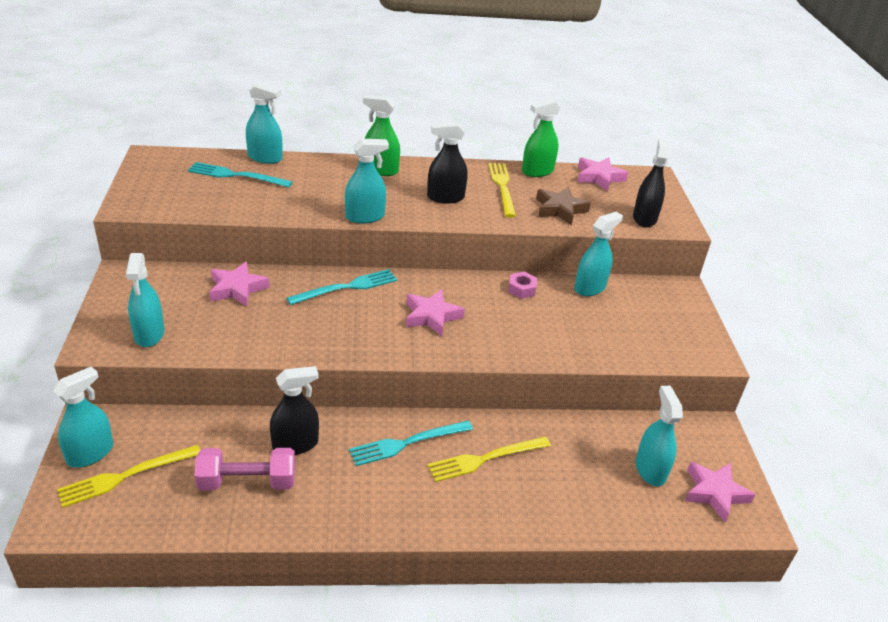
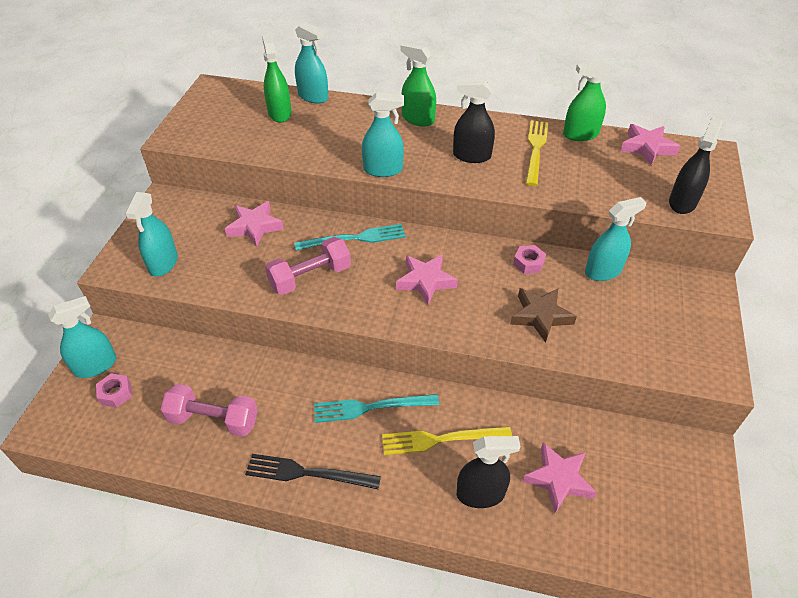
camera: 20 degrees right, 10 degrees up
yellow fork [57,445,201,508] -> pink nut [96,373,132,408]
turquoise fork [188,162,293,187] -> green spray bottle [262,34,292,123]
black spray bottle [270,366,319,455] -> black spray bottle moved to [457,436,520,508]
brown star [536,187,591,225] -> brown star moved to [510,288,577,343]
turquoise spray bottle [635,386,683,487] -> none
pink star [685,462,756,522] -> pink star moved to [522,442,597,513]
none -> black fork [245,454,381,489]
none -> pink dumbbell [265,237,351,295]

